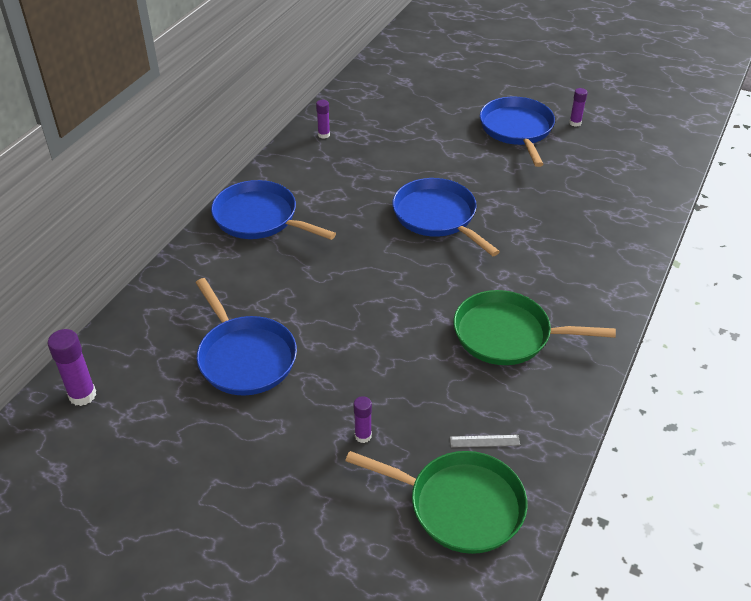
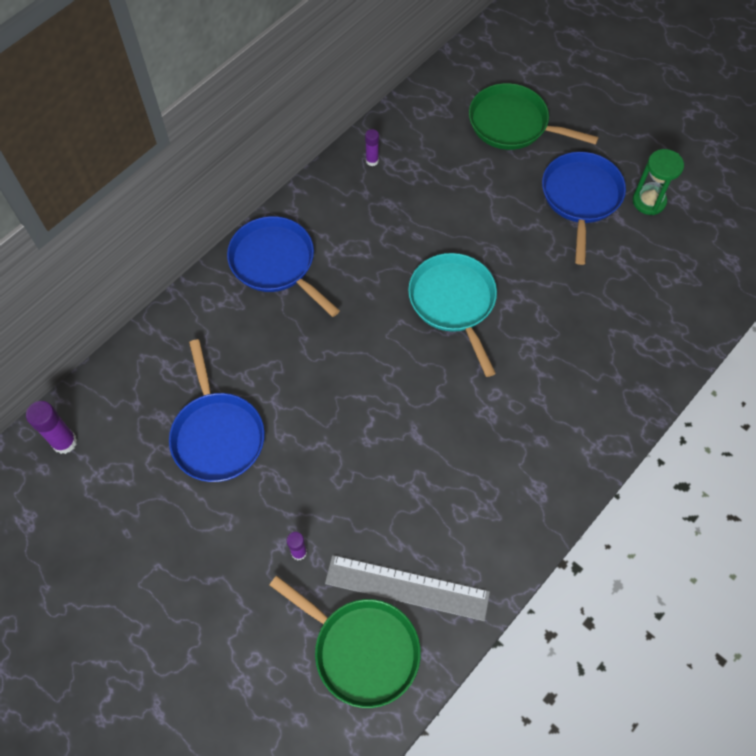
camera: 15 degrees right, 20 degrees up
blue pan [392,178,500,256] -> turquoise pan [408,253,497,377]
grey ruler [450,435,520,448] -> grey ruler [325,555,490,621], size x2.48
green pan [453,290,616,365] -> green pan moved to [469,83,599,150]
purple glue stick [569,88,588,127] -> green hourglass [632,149,684,215]

